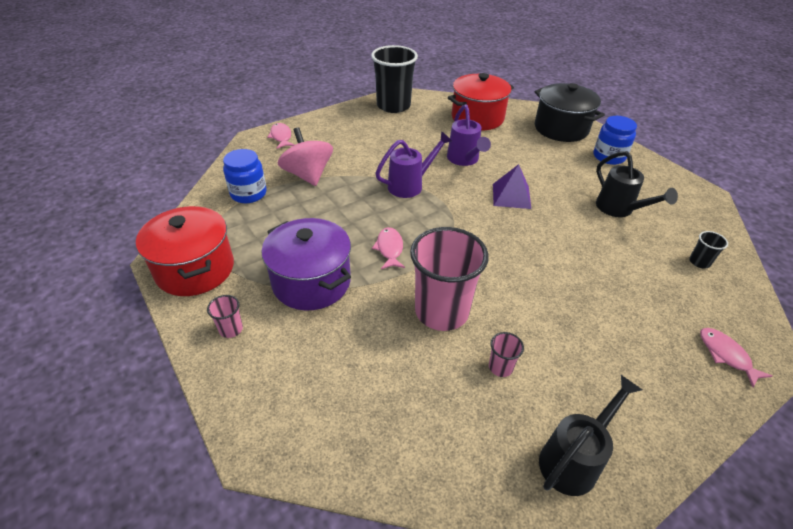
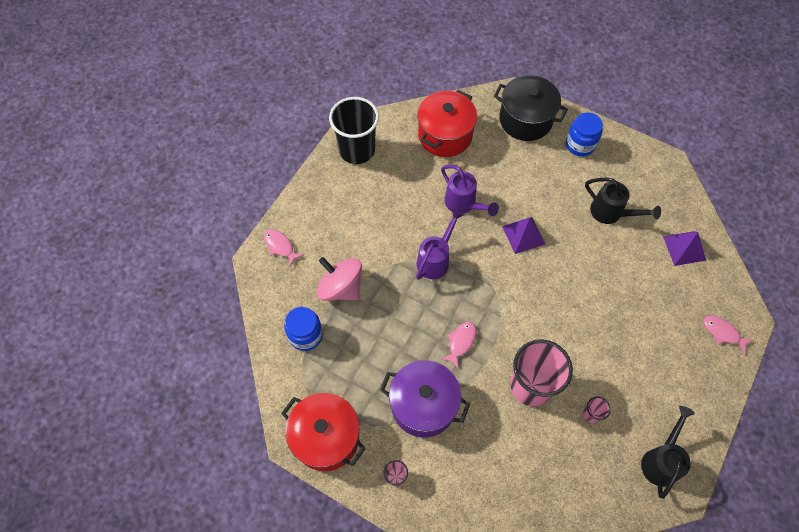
camera: 25 degrees left, 20 degrees up
pink fish [372,227,405,269] -> pink fish turned 60 degrees clockwise [441,322,477,369]
black cup [689,231,728,269] -> purple pyramid [663,231,706,266]

